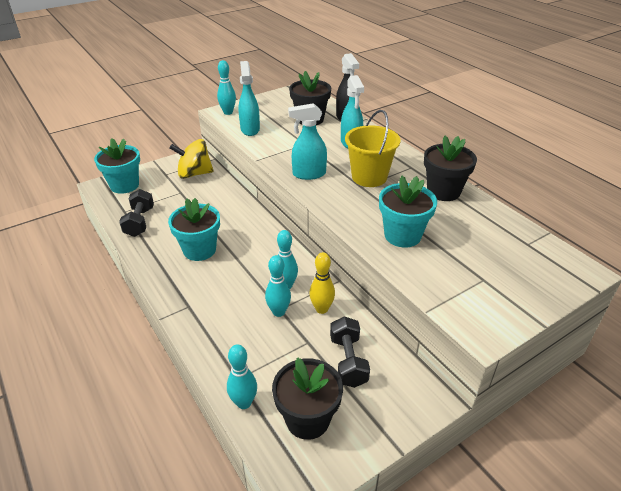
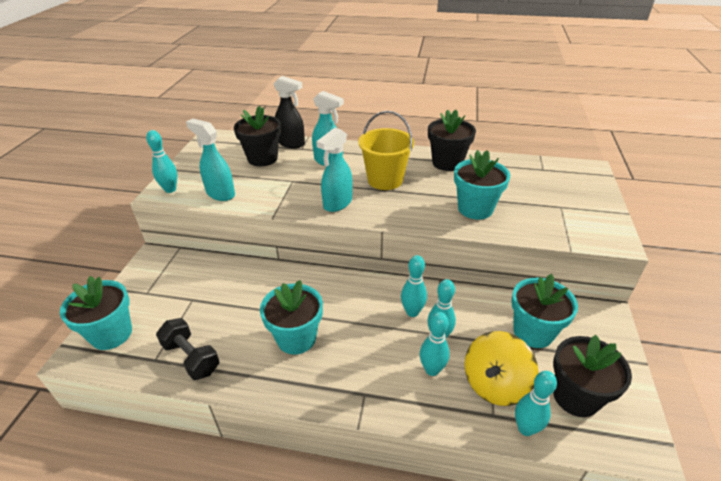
camera: 45 degrees left, 0 degrees up
yellow spinning top [170,139,214,179] -> yellow spinning top moved to [464,331,539,406]
yellow bowling pin [309,252,335,314] -> none
black dumbbell [330,316,370,388] -> turquoise flower pot [511,274,578,348]
none -> turquoise bowling pin [420,312,450,376]

